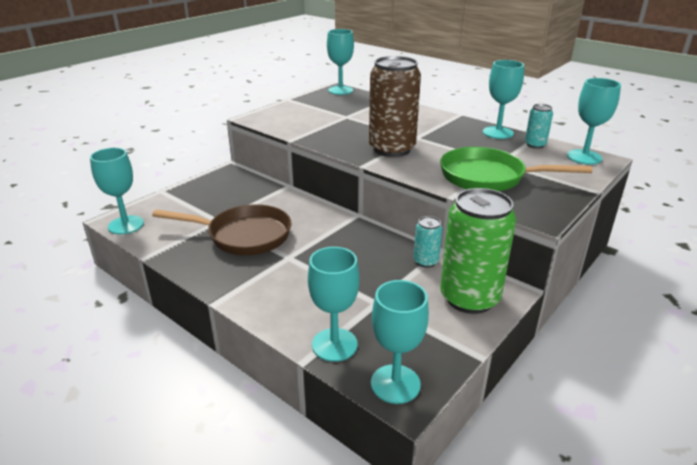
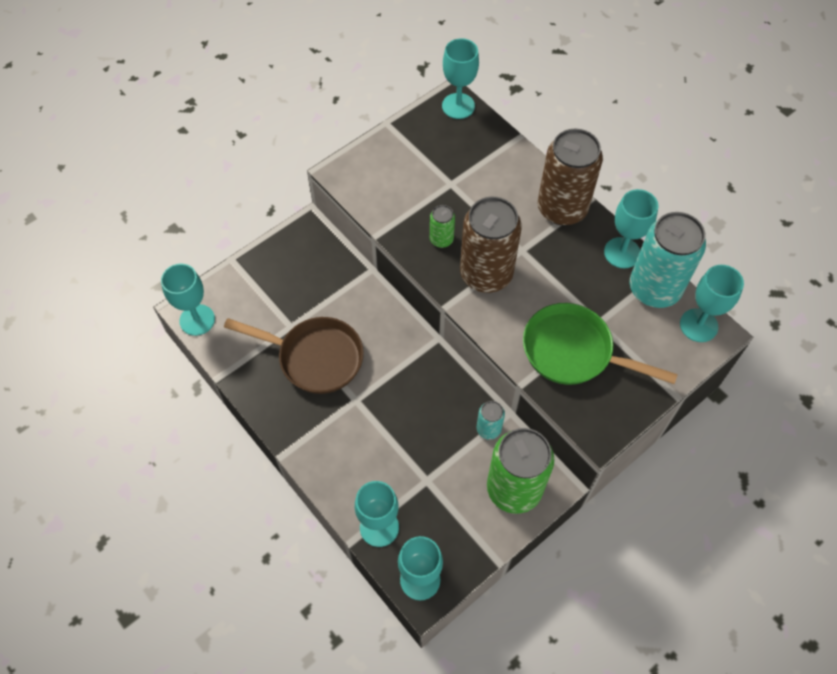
camera: 10 degrees right, 30 degrees up
turquoise can [525,104,553,149] -> turquoise can [629,212,706,308], size x2.16
none -> green can [430,205,455,248]
none -> brown can [538,129,603,225]

